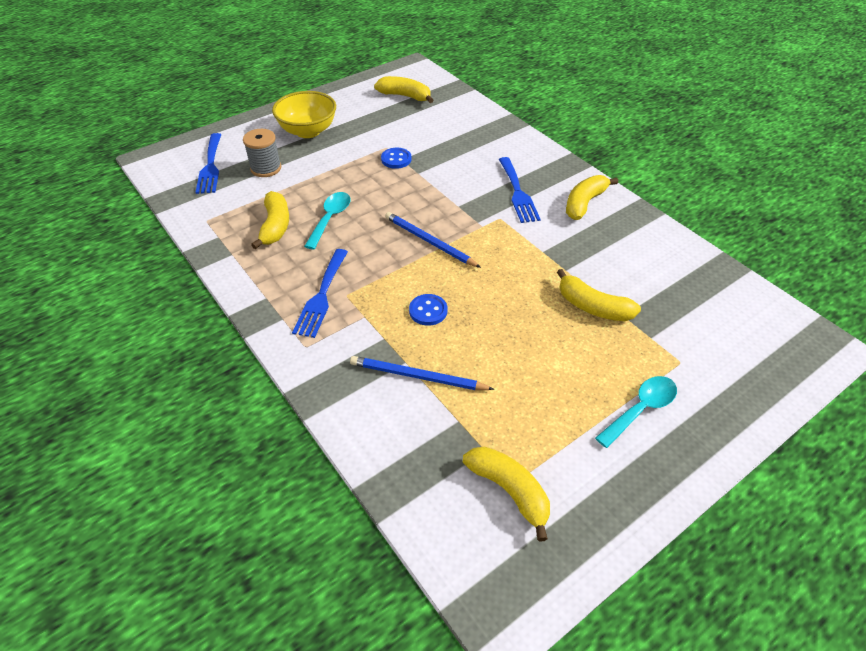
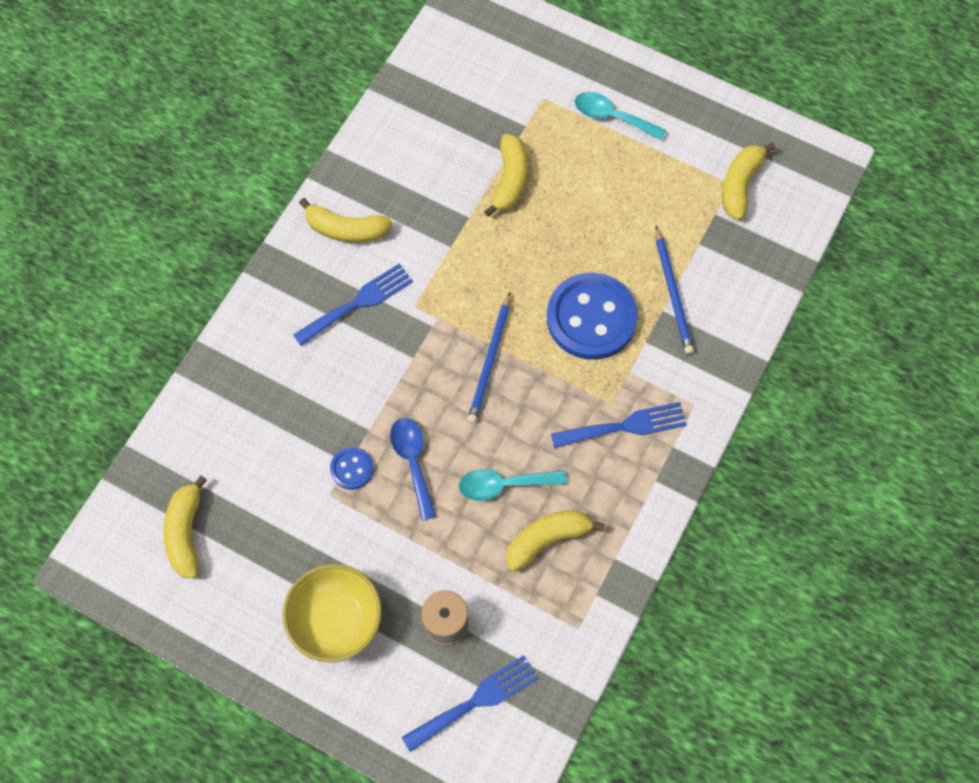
camera: 115 degrees left, 20 degrees up
blue button [409,294,447,326] -> blue button [547,273,638,360], size x2.20
none -> blue spoon [390,418,436,520]

